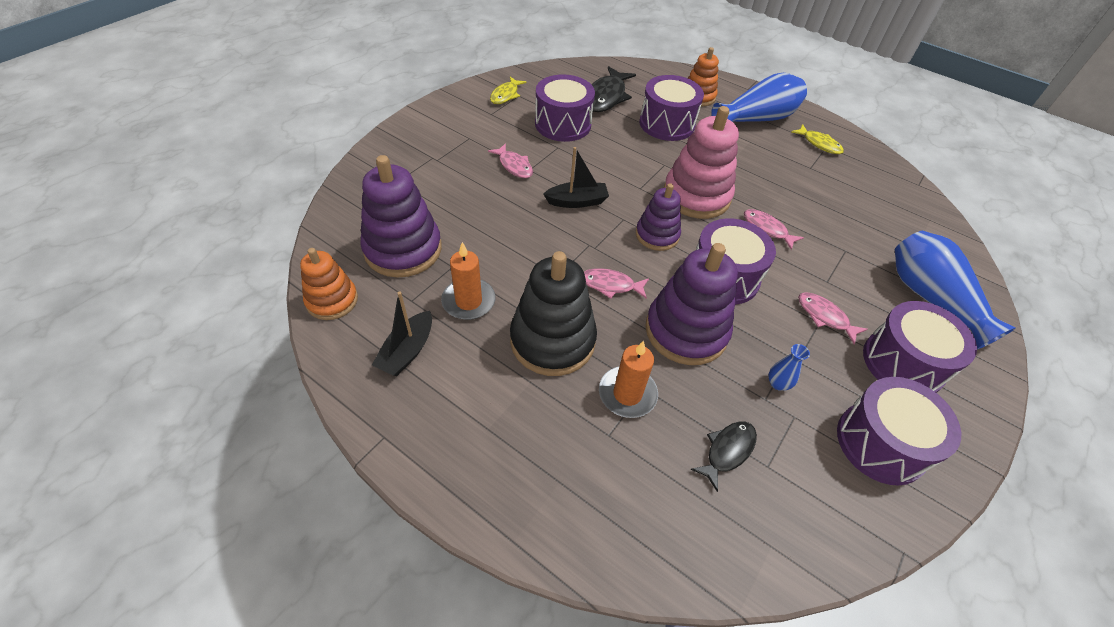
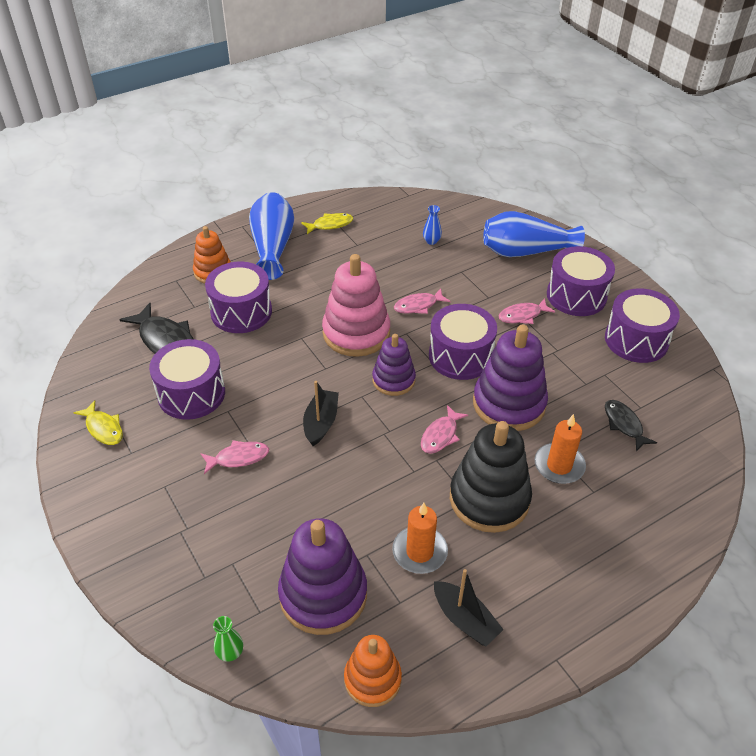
camera: 65 degrees left, 5 degrees down
blue vase [768,344,810,391] -> blue vase moved to [423,205,442,245]
none -> green vase [213,616,243,662]

